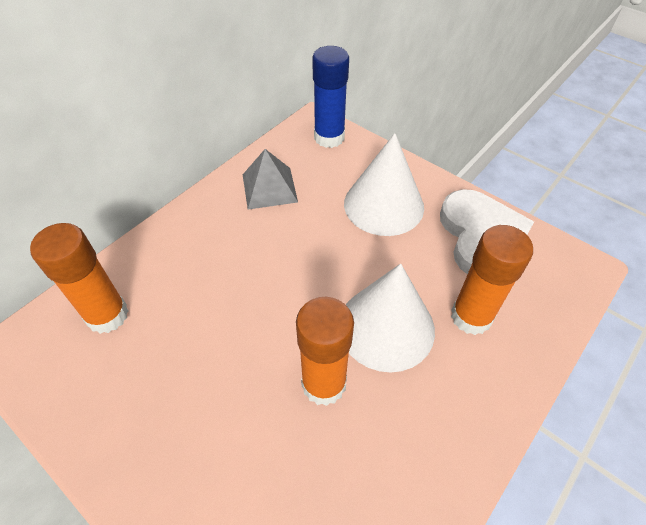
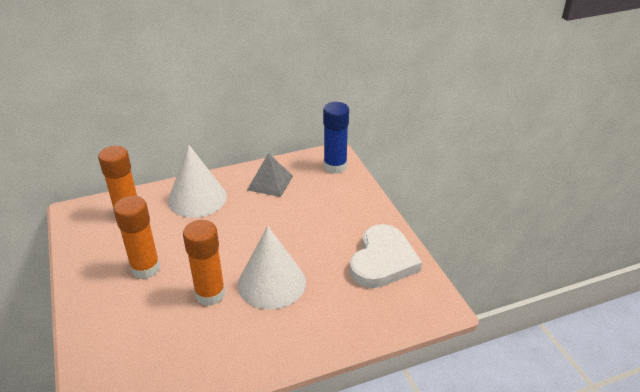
camera: 30 degrees right, 15 degrees down
white cone [344,133,424,236] -> white cone moved to [168,145,227,218]
orange glue stick [451,225,533,335] -> orange glue stick moved to [114,196,160,279]

